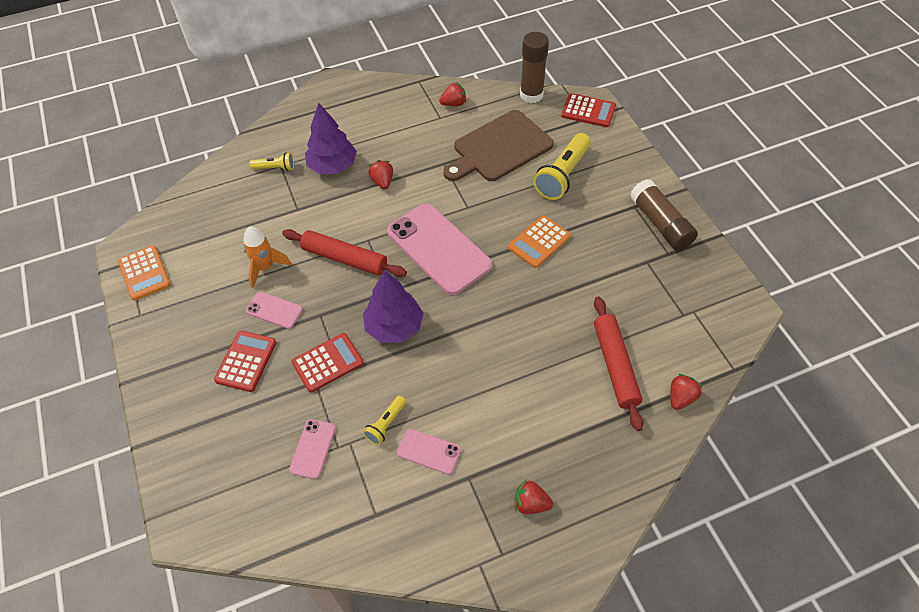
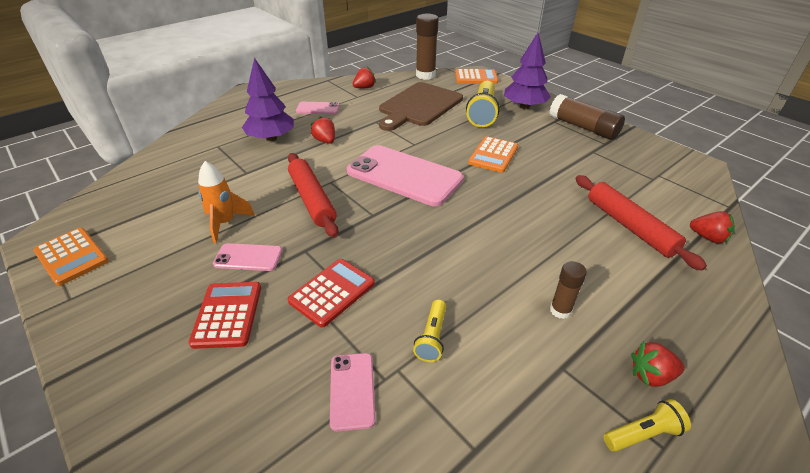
camera: 20 degrees left, 15 degrees down
yellow flashlight [250,153,294,171] -> yellow flashlight moved to [604,399,691,452]
red rolling pin [282,229,407,277] -> red rolling pin turned 60 degrees clockwise [288,153,339,238]
purple tree [363,271,424,343] -> purple tree moved to [504,33,551,109]
pink phone [397,429,461,474] -> pink phone moved to [296,102,340,114]
red calculator [561,93,616,127] -> orange calculator [455,69,498,84]
red strawberry [670,374,703,410] -> red strawberry turned 105 degrees clockwise [690,211,735,244]
none -> brown glue stick [550,261,587,319]

